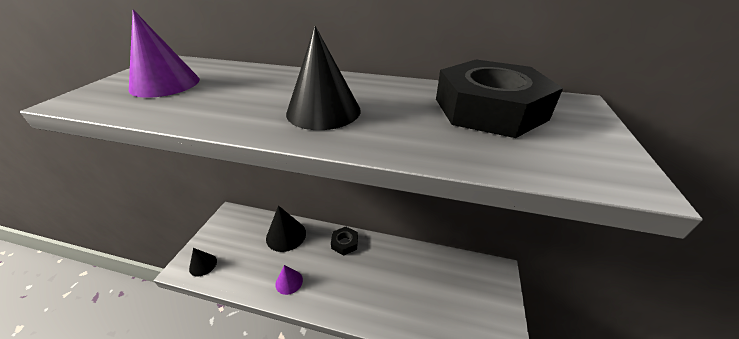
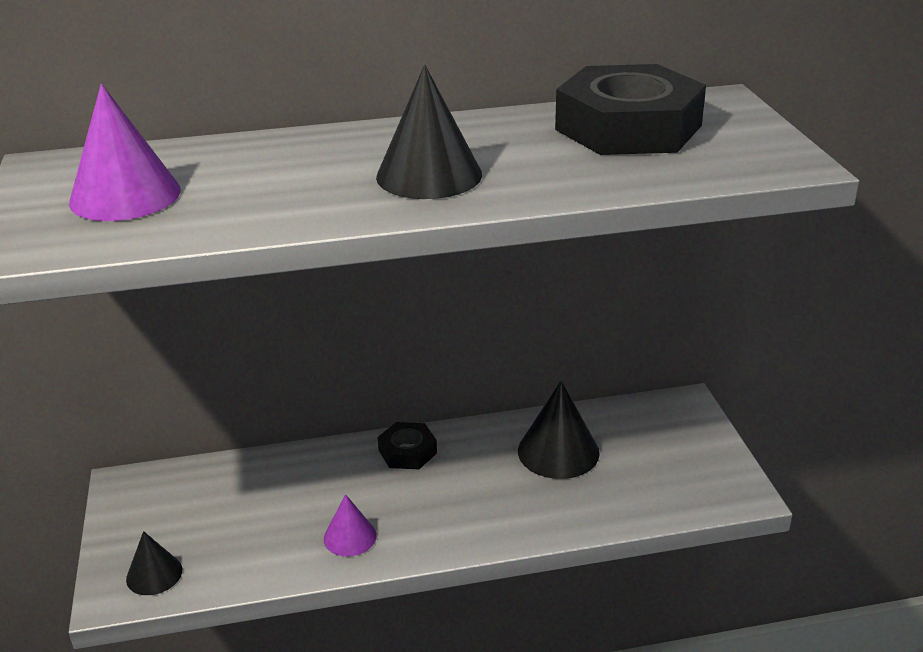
camera: 25 degrees left, 5 degrees down
black cone [266,205,306,252] -> black cone moved to [518,381,600,479]

